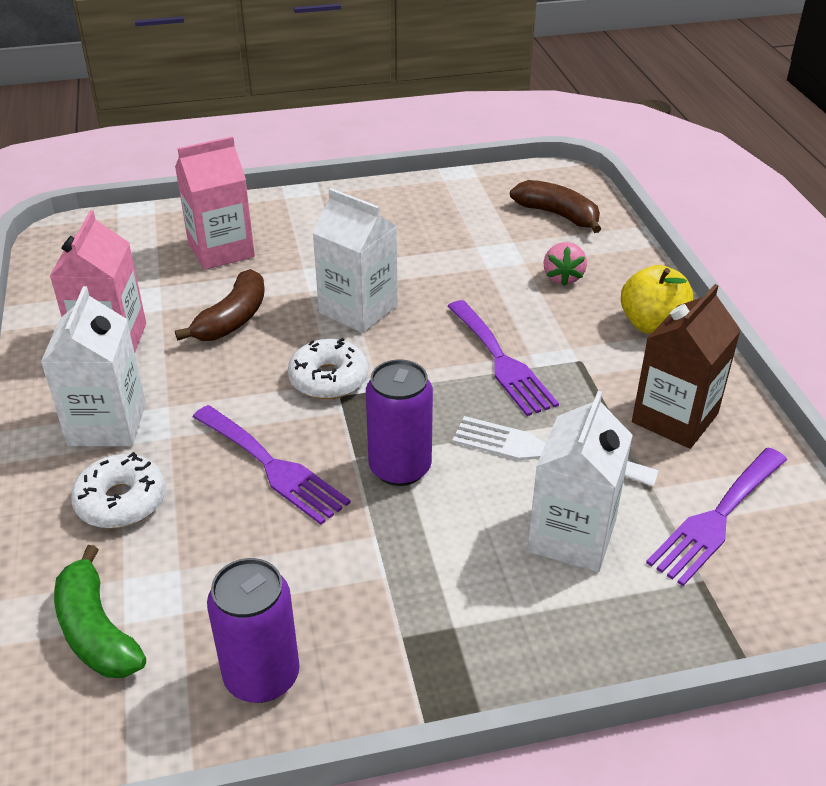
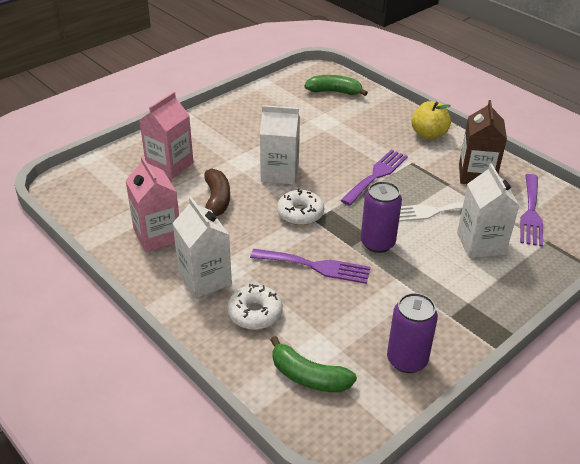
camera: 30 degrees left, 0 degrees up
purple fork [447,300,559,416] -> purple fork turned 90 degrees counterclockwise [340,150,408,206]
brown banana [510,180,601,233] -> green banana [304,75,368,96]
pink strawberry [544,242,587,286] -> none

